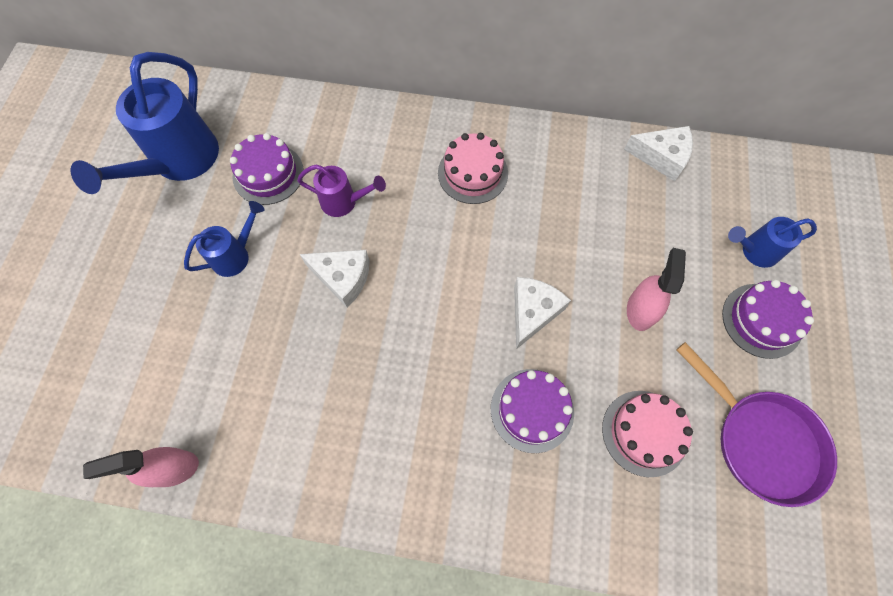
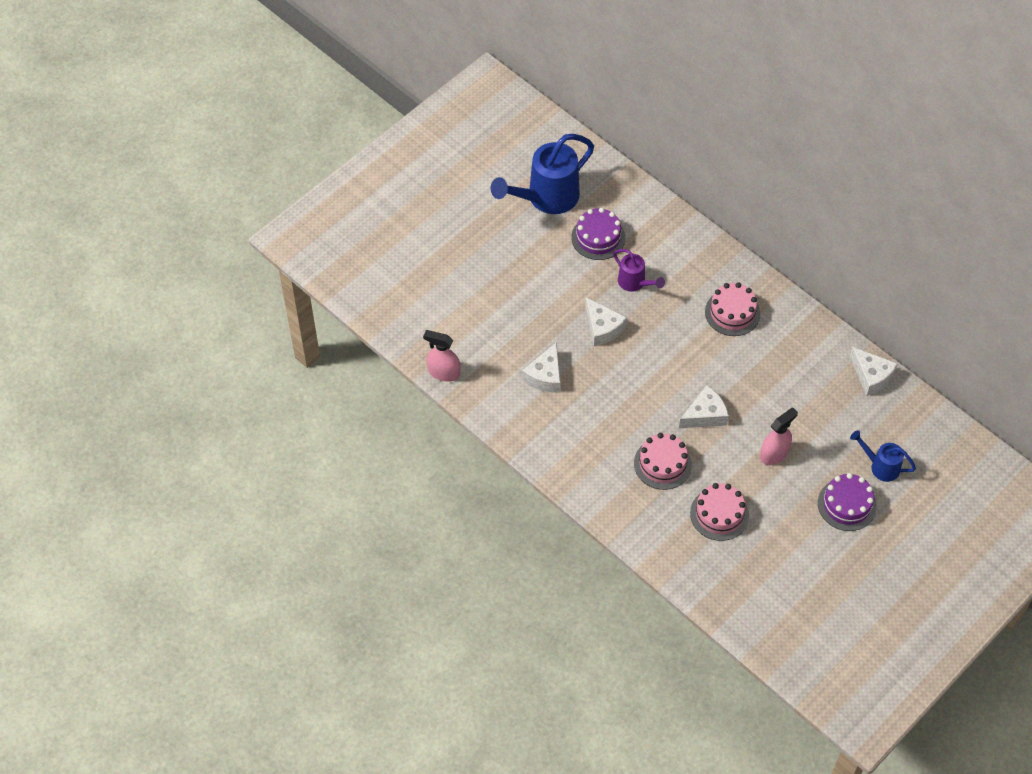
camera: 35 degrees right, 10 degrees down
blue watering can [184,201,265,277] -> none
purple cake [491,369,574,453] -> pink cake [634,433,692,490]
purple pan [677,342,837,507] -> none
none -> white cheese [522,342,561,393]

